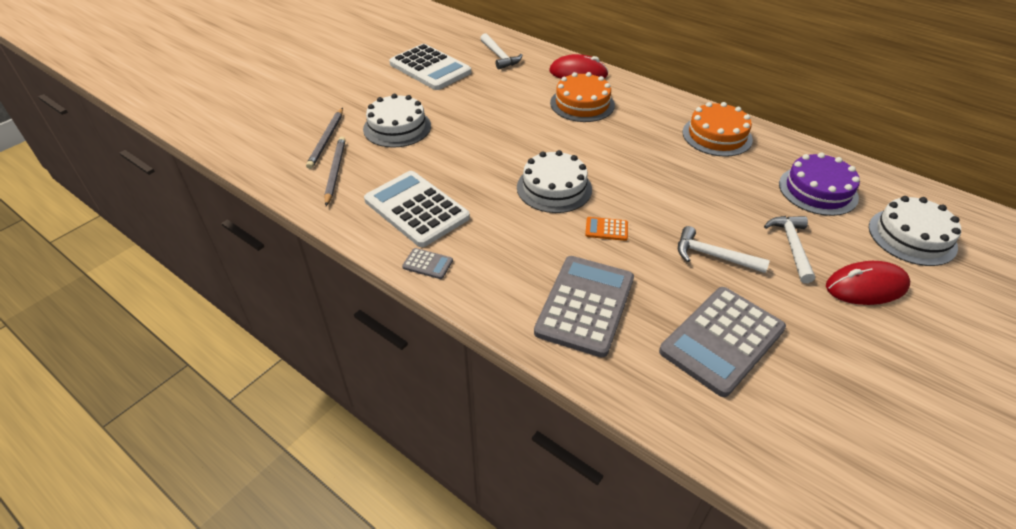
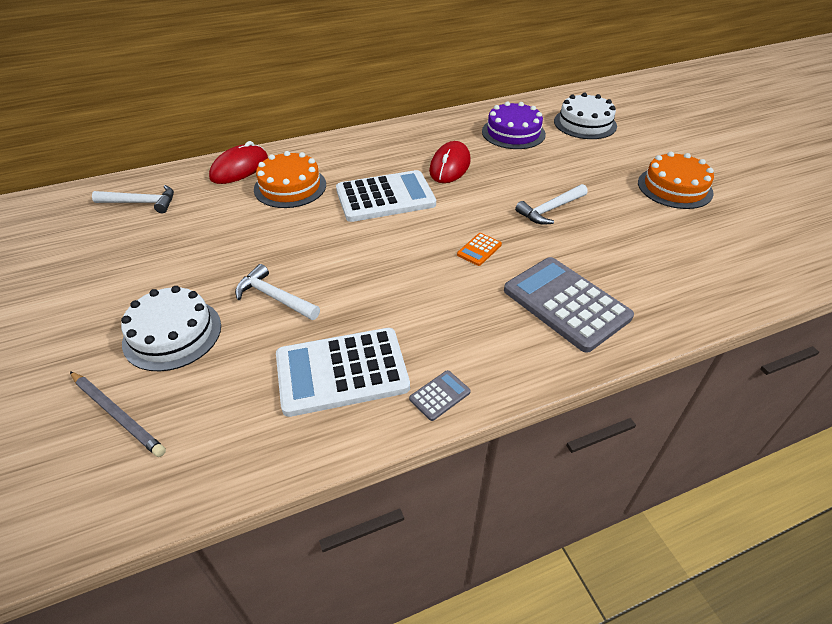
camera: 60 degrees left, 0 degrees up
grey pencil [324,137,346,206] -> none
white calculator [389,44,471,90] -> white calculator moved to [336,170,436,222]
white cake [517,150,592,213] -> none
grey calculator [659,287,786,397] -> none
orange cake [682,102,753,157] -> orange cake moved to [638,152,714,209]
white hammer [764,216,815,283] -> white hammer moved to [235,264,320,320]
red mouse [826,261,910,305] -> red mouse moved to [429,141,471,183]

